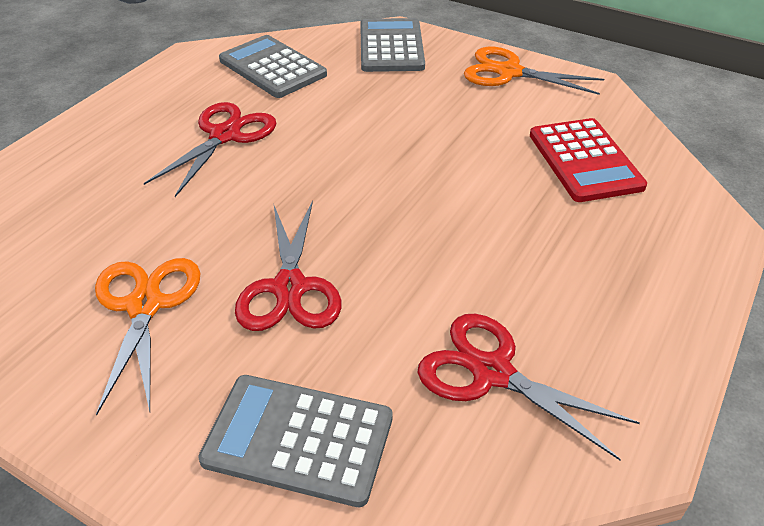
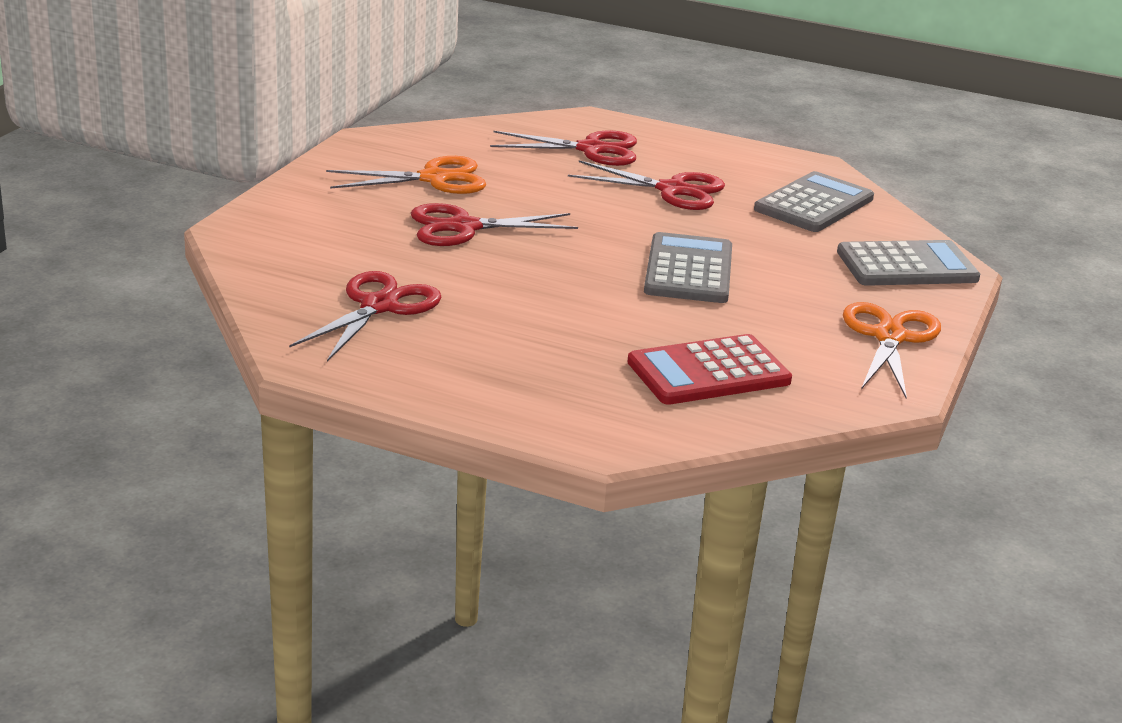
camera: 80 degrees right, 15 degrees down
grey calculator [198,375,393,507] -> grey calculator moved to [644,232,732,303]
none -> red scissors [490,130,637,166]

